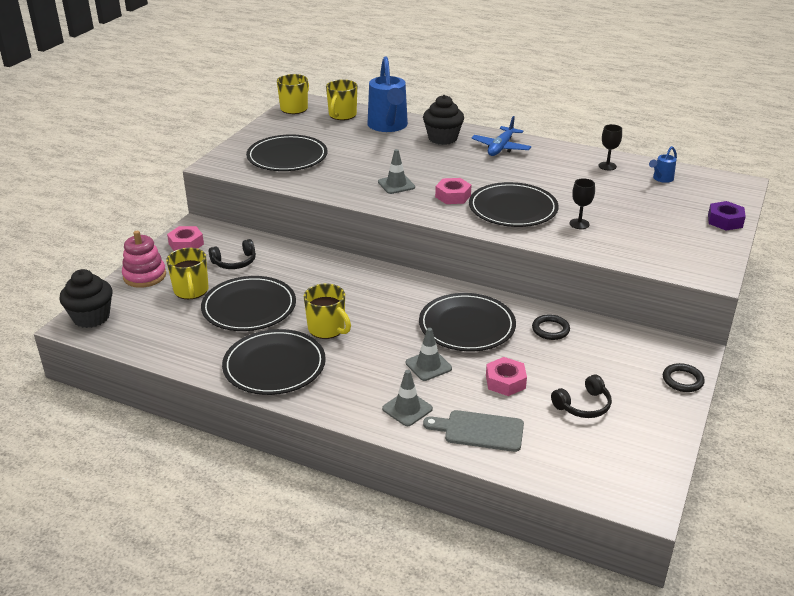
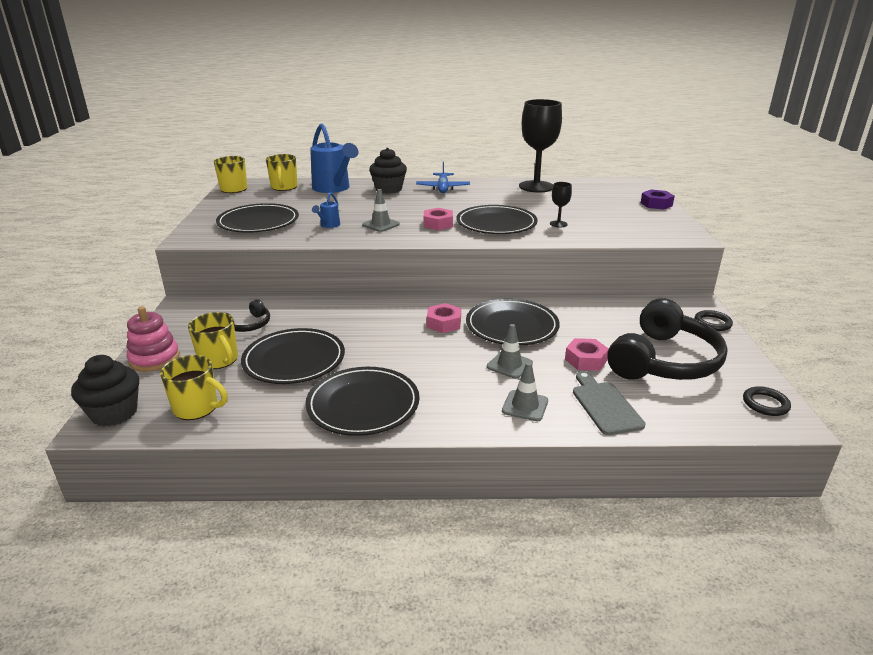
camera: 25 degrees left, 5 degrees down
pink nut [167,226,204,251] -> pink nut moved to [427,303,461,333]
yellow mug [304,284,351,339] -> yellow mug moved to [160,355,228,420]
grey cutting board [423,410,524,452] -> grey cutting board turned 90 degrees clockwise [573,371,646,435]
black ring [532,315,570,340] -> black ring moved to [743,386,791,416]
black headphones [551,374,612,418] -> black headphones [607,298,728,380], size x2.18
black goblet [599,124,622,170] -> black goblet [519,99,562,192], size x2.31
blue watering can [649,146,677,183] -> blue watering can moved to [312,192,340,228]

